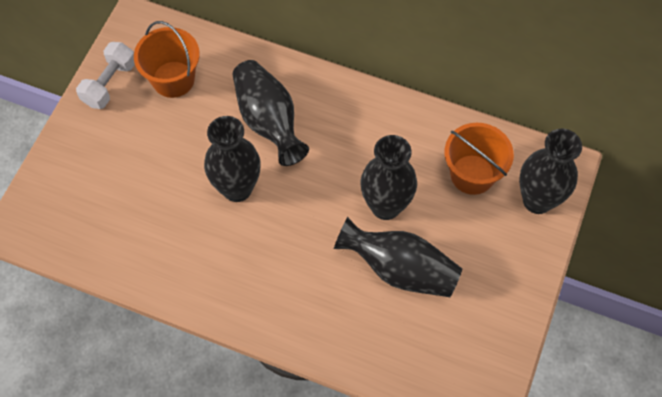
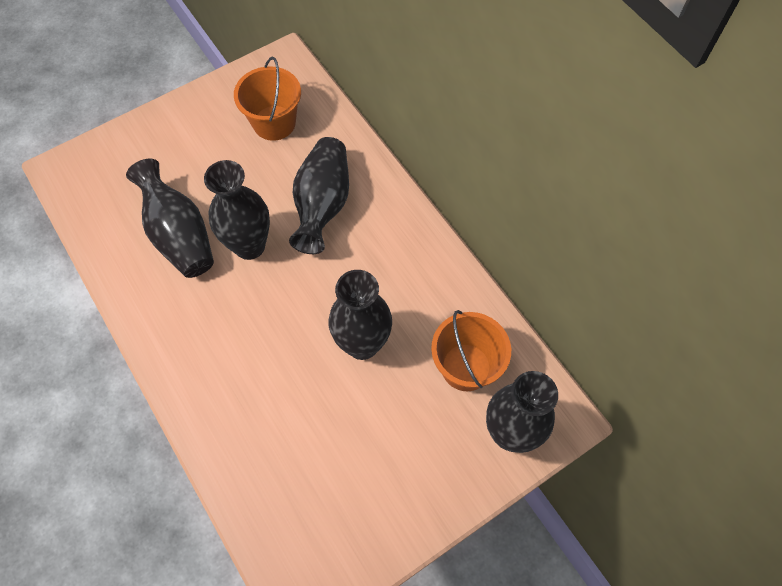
camera: 35 degrees right, 0 degrees up
white dumbbell [76,42,135,109] -> none
black vase [334,217,462,297] -> black vase moved to [126,159,214,278]

